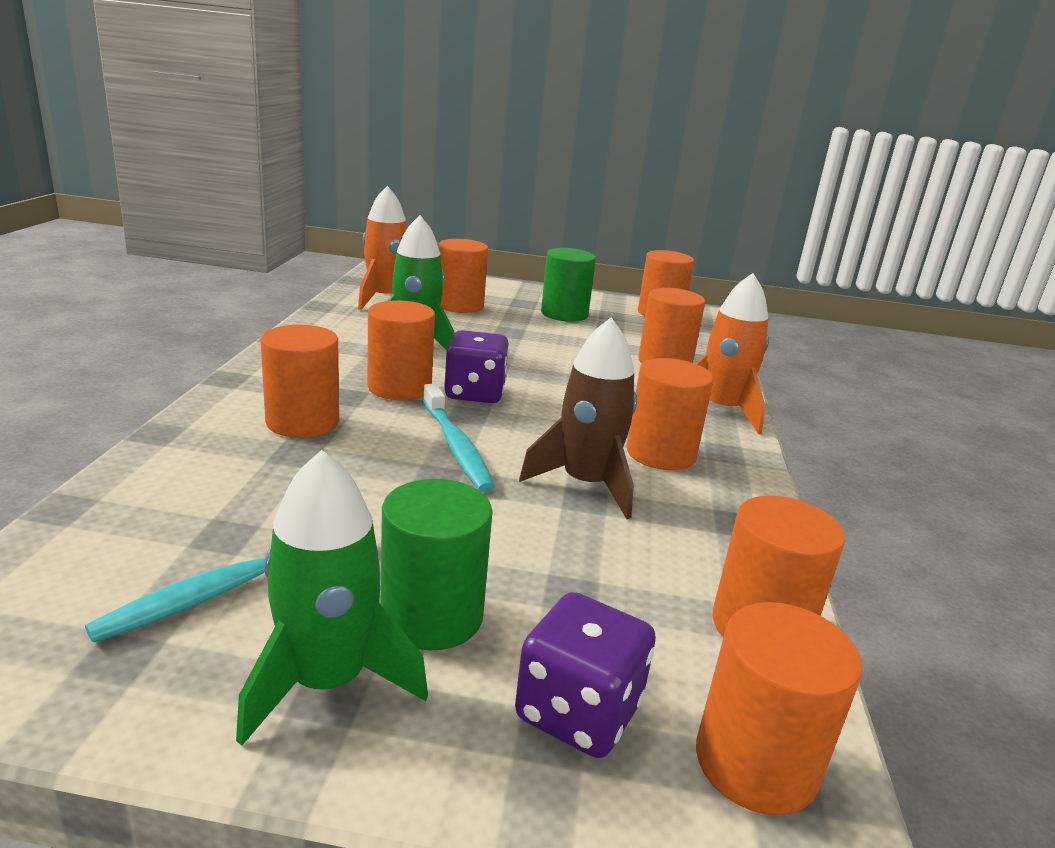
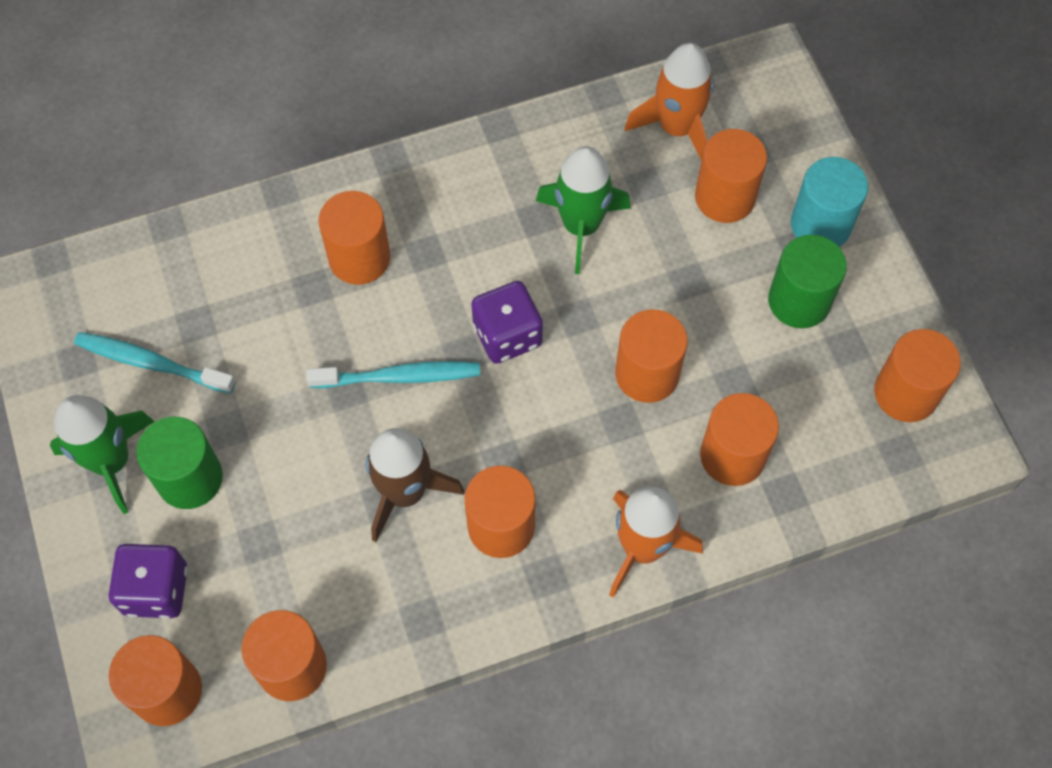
camera: 65 degrees right, 40 degrees up
orange cylinder [368,300,435,400] -> orange cylinder moved to [615,309,688,403]
turquoise toothbrush [423,383,495,492] -> turquoise toothbrush turned 135 degrees counterclockwise [306,361,480,388]
none -> turquoise cylinder [791,157,868,247]

